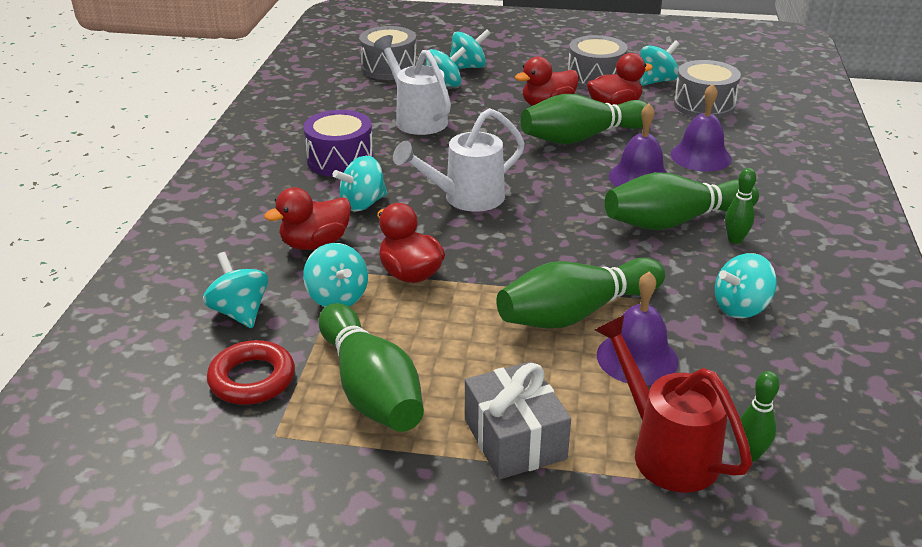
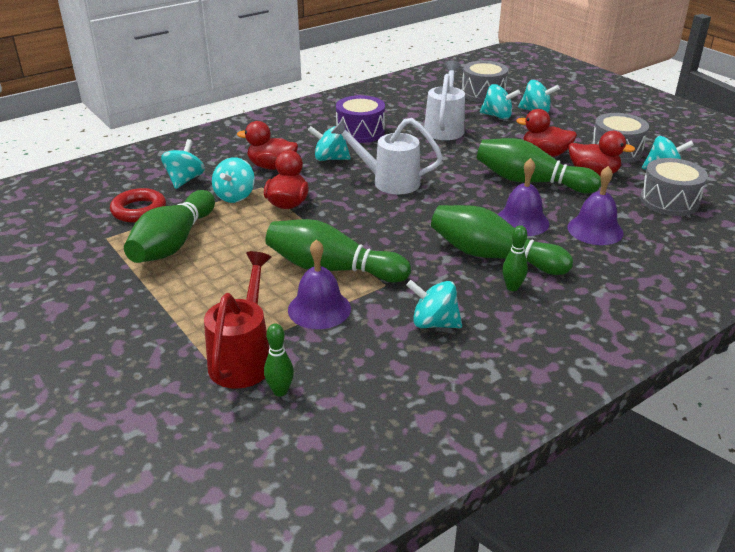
camera: 45 degrees right, 0 degrees up
grey gift [465,361,571,480] -> none

